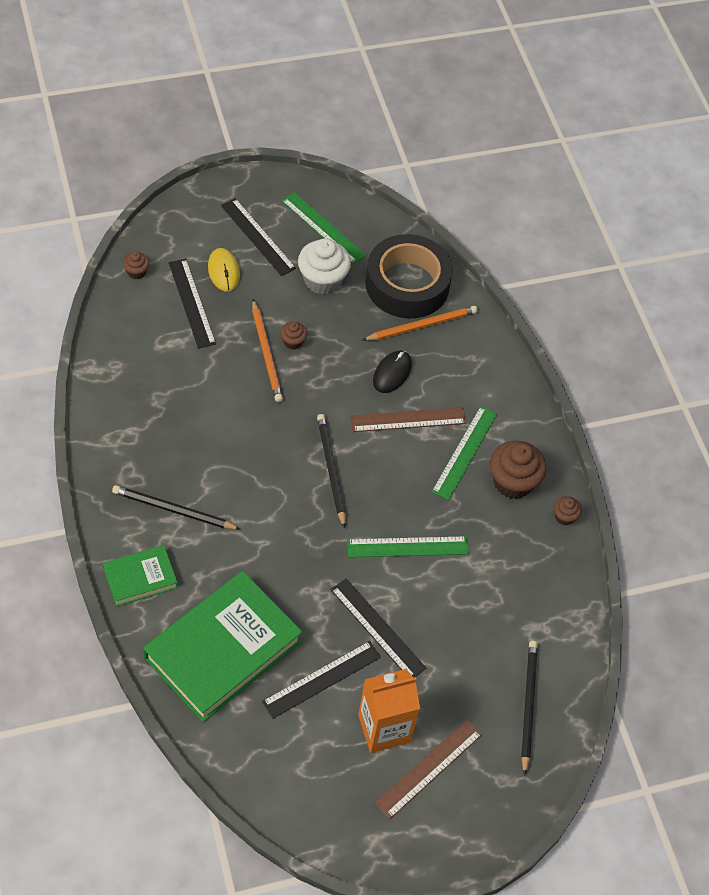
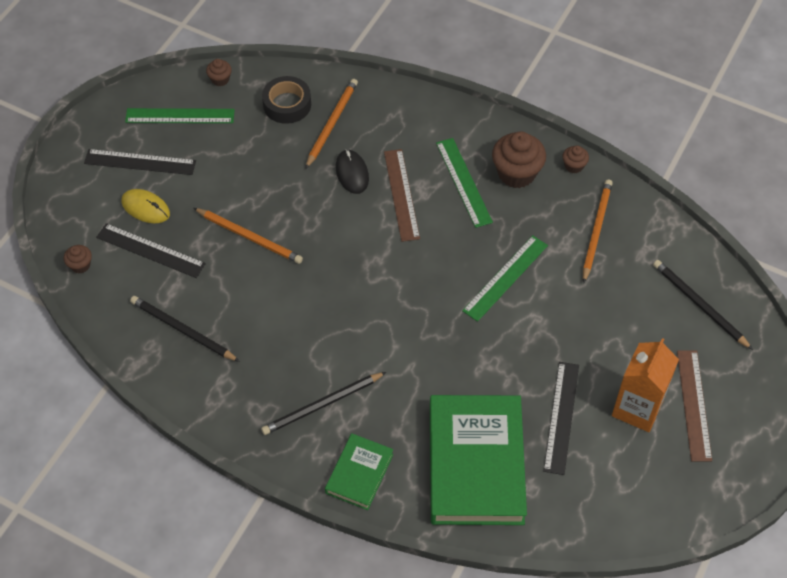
camera: 40 degrees left, 0 degrees up
brown cupcake [280,322,307,350] -> brown cupcake moved to [206,59,232,86]
white cupcake [298,238,351,295] -> none
black pencil [317,414,346,529] -> black pencil moved to [130,296,240,362]
black ruler [331,578,426,678] -> none
brown ruler [350,407,466,432] -> brown ruler turned 45 degrees counterclockwise [384,149,420,242]
black tape [365,234,453,319] -> black tape [262,76,311,124], size x0.58
none -> orange pencil [583,180,613,283]

